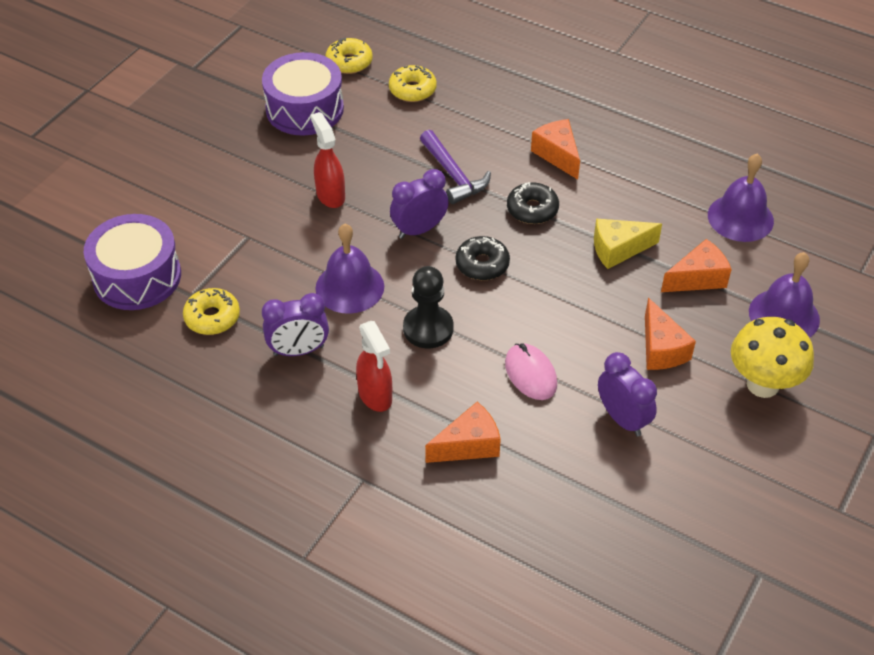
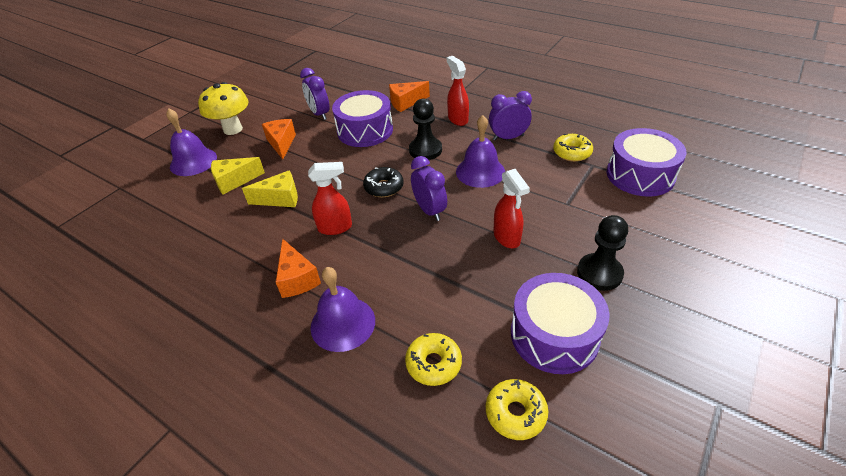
camera: 175 degrees left, 5 degrees down
purple clock [390,169,449,239] -> purple clock turned 90 degrees counterclockwise [411,156,447,221]
purple hammer [420,130,491,204] -> none
pink mouse [505,343,557,400] -> purple drum [332,90,393,147]
black donut [507,182,559,224] -> red spray bottle [308,162,352,235]
orange cheese [661,239,732,292] -> yellow cheese [211,157,265,195]
purple bell [708,154,774,242] -> purple bell moved to [311,267,375,352]
none -> black pawn [577,215,628,291]

